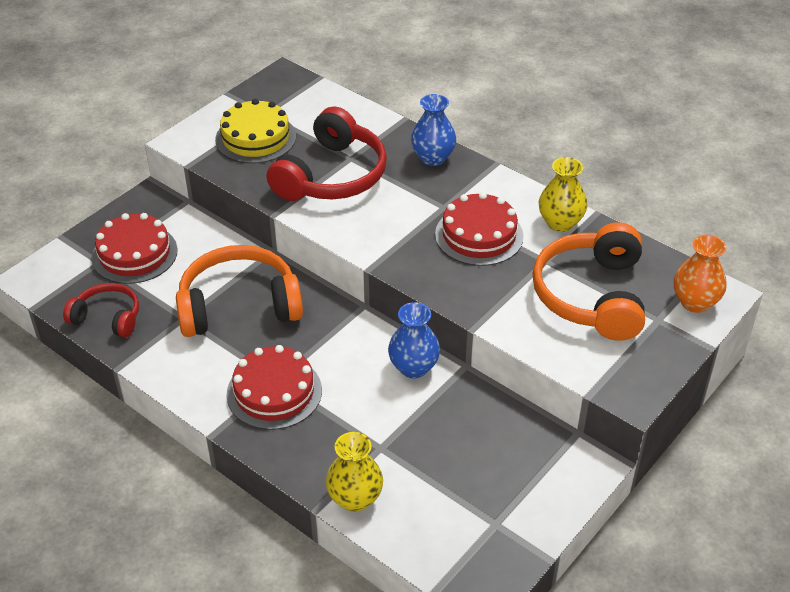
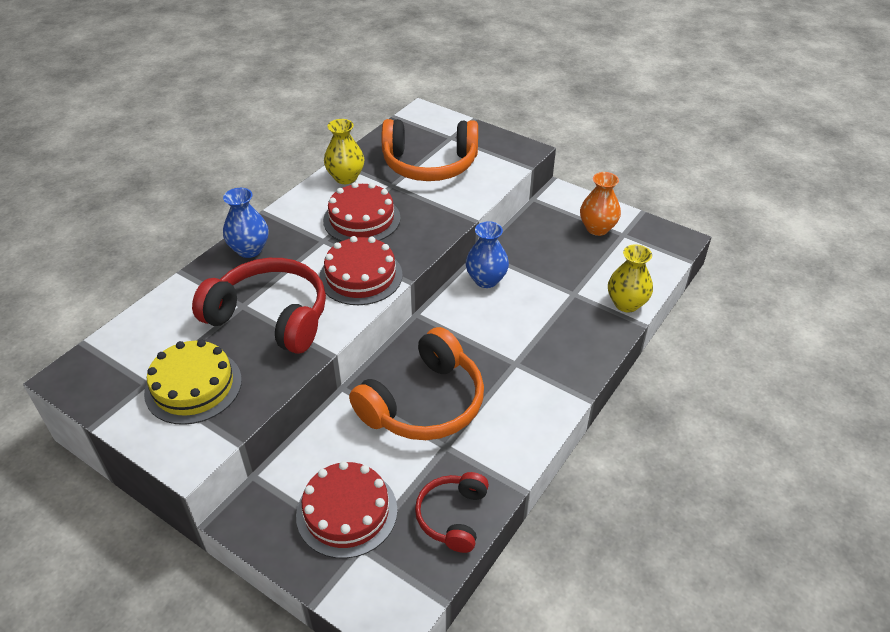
camera: 95 degrees left, 0 degrees up
orange headphones [176,245,303,337] -> orange headphones turned 120 degrees counterclockwise [349,327,484,440]
red cake [226,345,322,430] -> red cake moved to [319,236,403,305]
orange vase [674,235,727,313] -> orange vase moved to [580,172,621,236]

